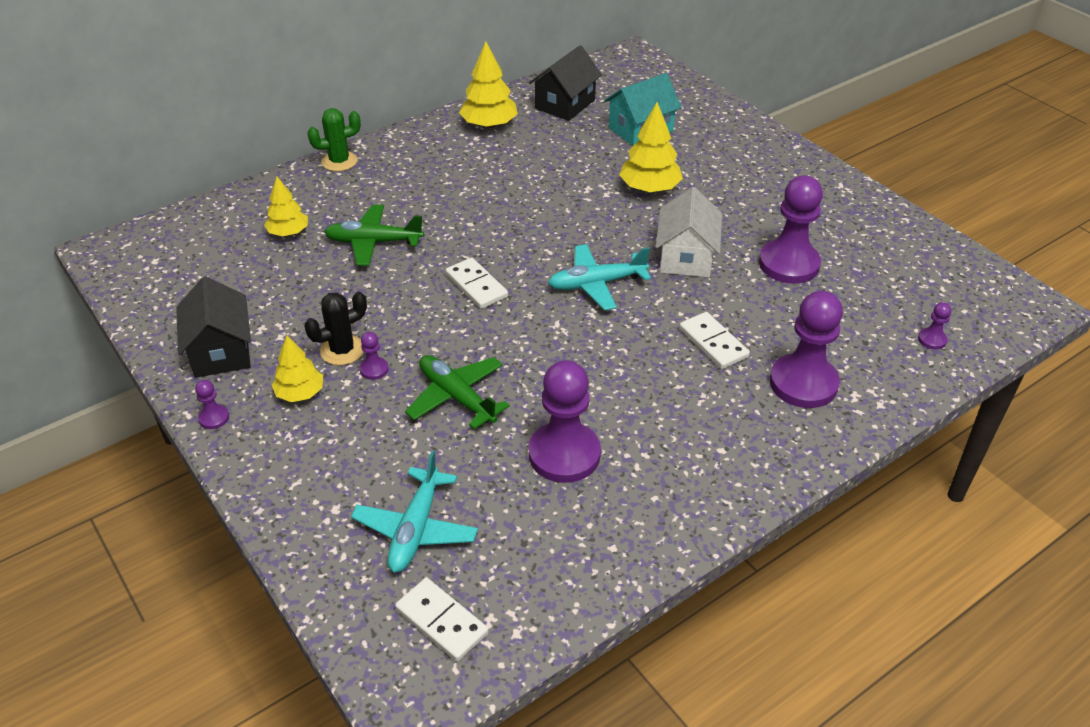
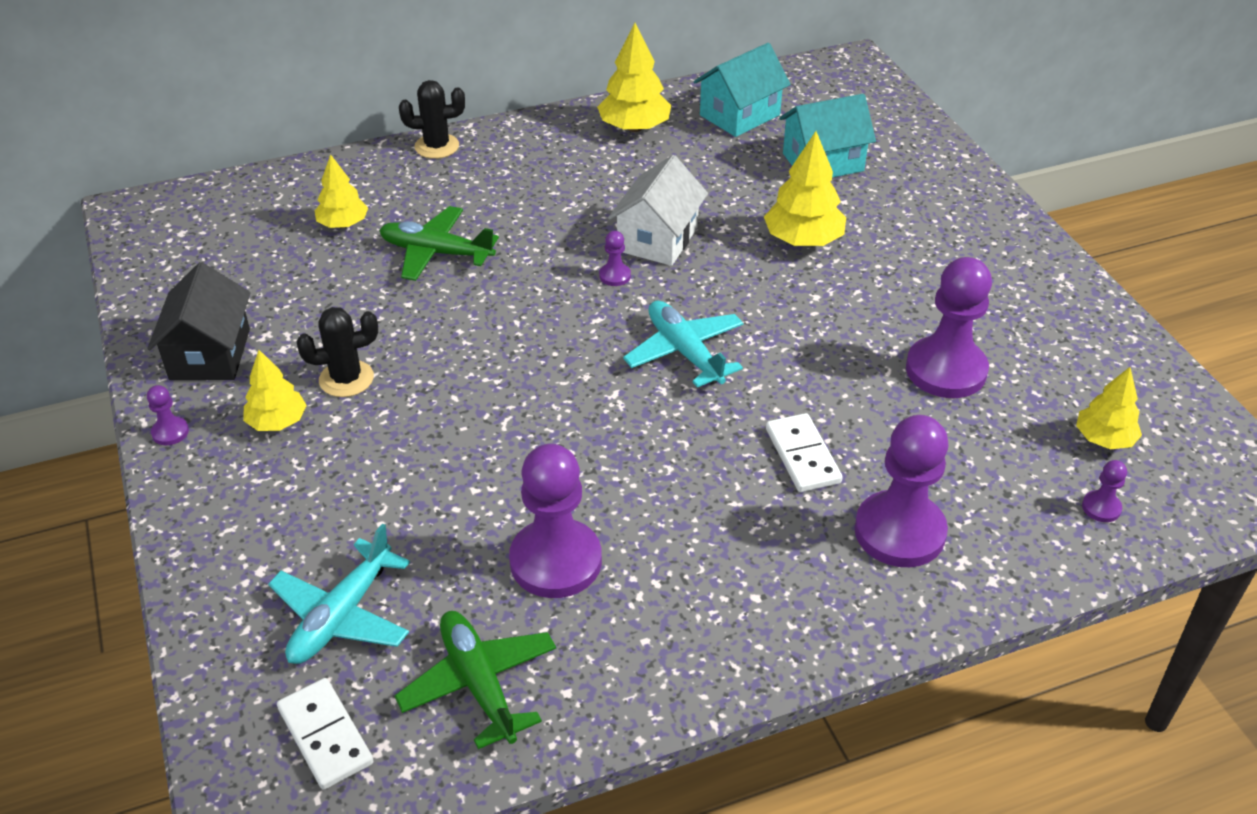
camera: 15 degrees right, 0 degrees up
green cactus [307,108,361,171] -> black cactus [399,80,465,159]
purple pawn [359,332,389,380] -> purple pawn moved to [599,231,631,286]
green plane [405,355,510,429] -> green plane moved to [394,611,556,749]
white domino [445,258,508,309] -> none
black house [529,45,602,121] -> turquoise house [694,43,791,137]
turquoise plane [548,244,651,311] -> turquoise plane turned 60 degrees clockwise [623,300,743,387]
white house [656,187,722,277] -> white house moved to [608,155,708,266]
none -> yellow tree [1076,367,1142,449]

